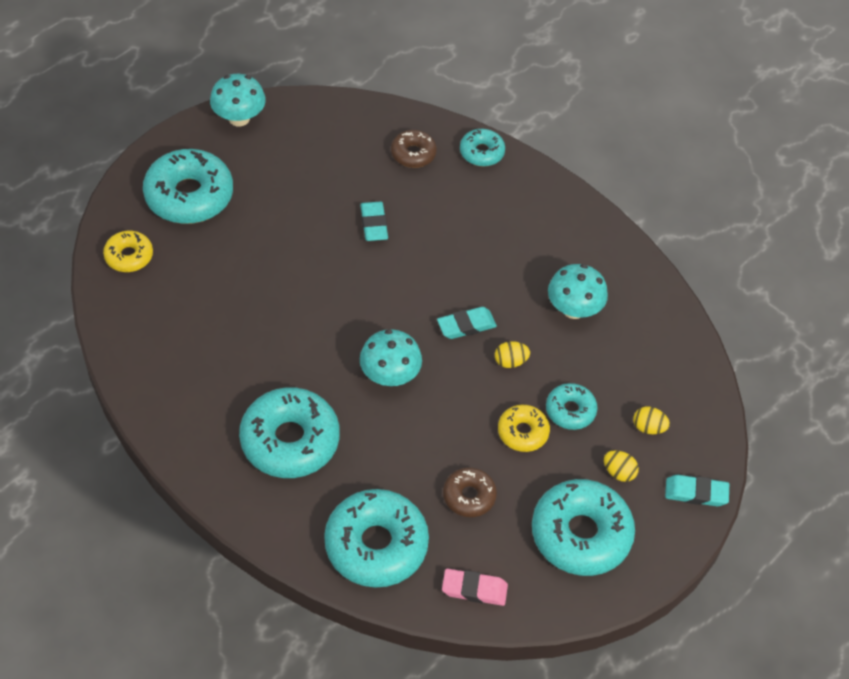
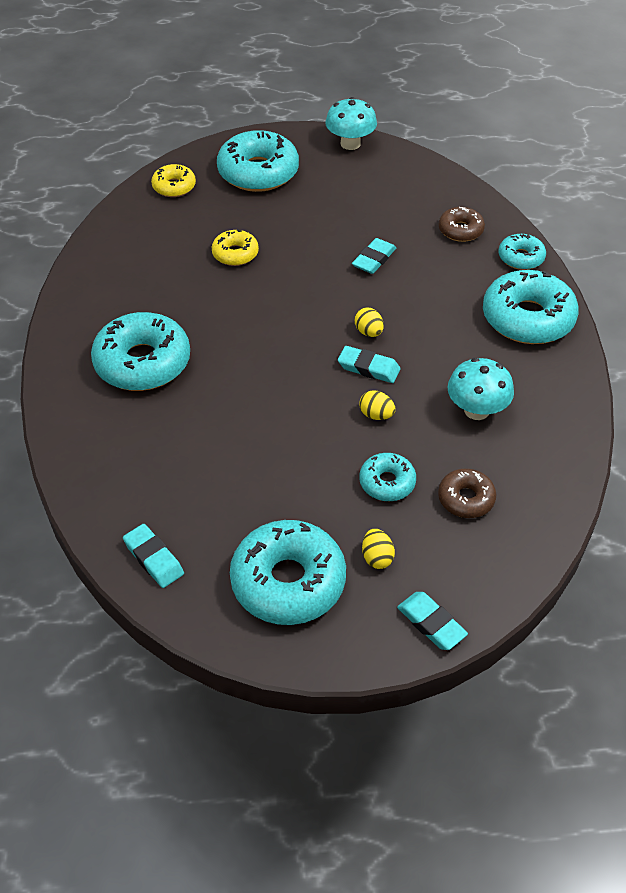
camera: 45 degrees right, 5 degrees down
turquoise donut [324,489,429,588] -> turquoise donut moved to [483,270,579,344]
turquoise mushroom [360,329,422,386] -> none
pink eraser [442,568,508,606] -> turquoise eraser [123,524,184,588]
brown donut [443,467,497,517] -> brown donut moved to [438,468,496,518]
yellow donut [498,405,550,452] -> yellow donut moved to [211,229,259,266]
yellow egg [633,407,670,434] -> yellow egg moved to [355,307,384,337]

